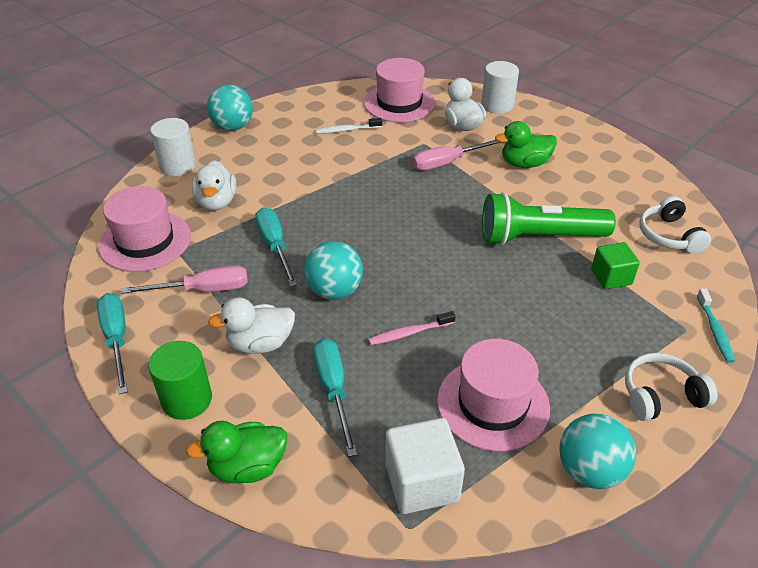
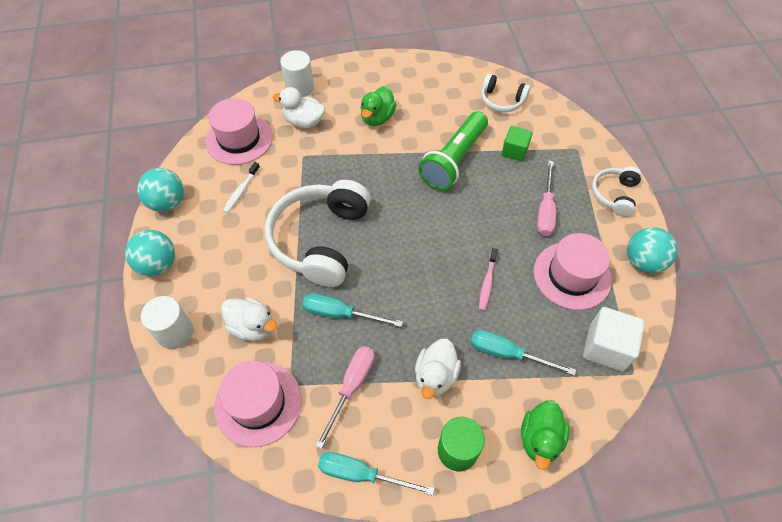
camera: 55 degrees left, 15 degrees up
turquoise ball [304,241,363,300] -> turquoise ball moved to [137,168,184,212]
pink screwdriver [412,140,502,170] -> pink screwdriver moved to [537,161,556,236]
turquoise toothbrush [697,289,735,363] -> none
none -> white headphones [265,180,371,287]

